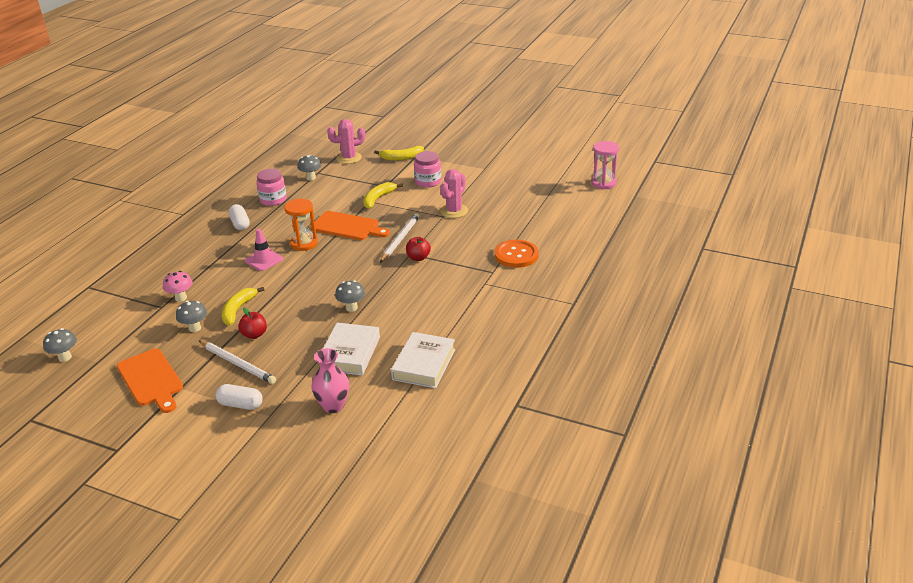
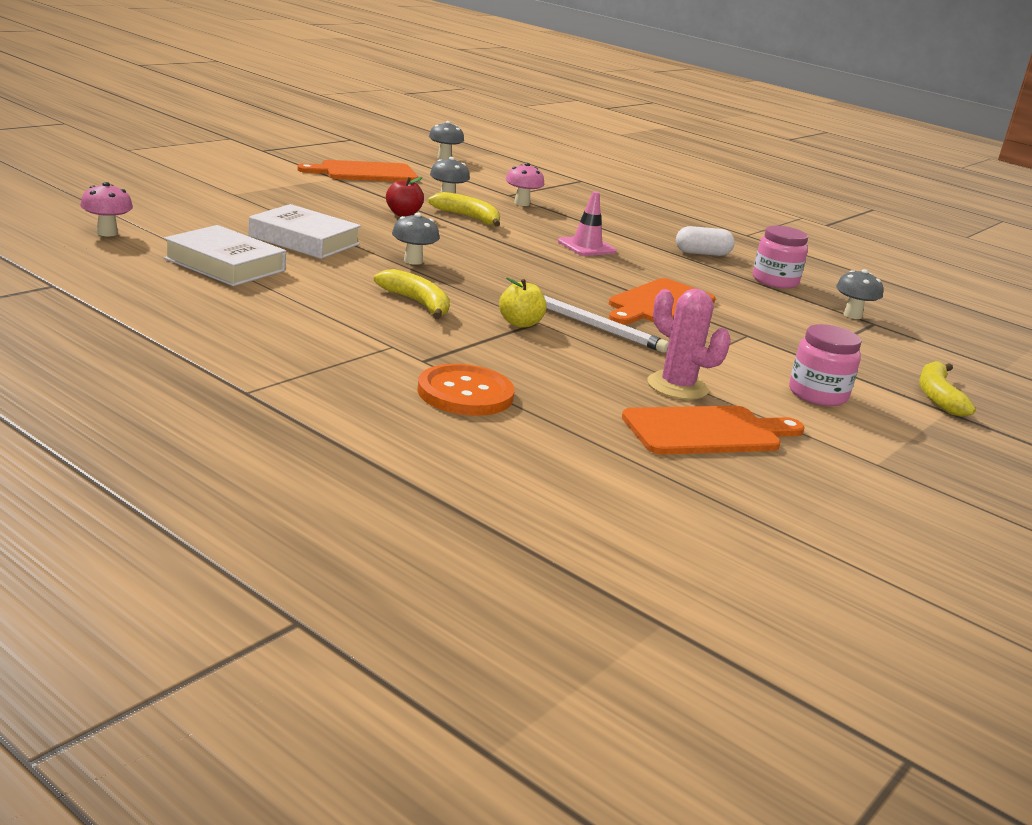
camera: 100 degrees right, 10 degrees down
white pencil [199,341,276,384] -> none
white capsule [216,384,263,410] -> none
orange hourglass [284,199,318,251] -> none
pink vase [312,348,349,413] -> none
pink cactus [327,119,365,164] -> none
yellow banana [363,182,403,209] -> yellow banana moved to [374,269,450,319]
red apple [406,237,431,261] -> yellow apple [499,278,547,328]
pink hourglass [591,141,619,189] -> none
none -> pink mushroom [80,182,133,236]
none -> orange cutting board [622,406,804,455]

